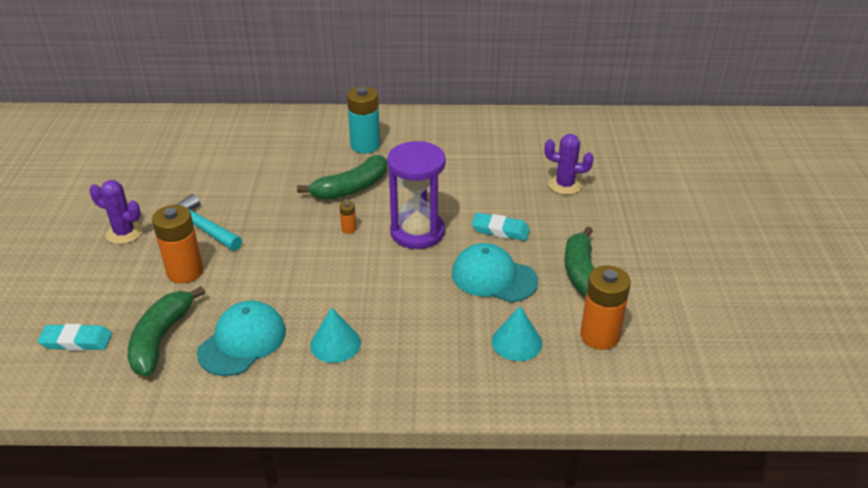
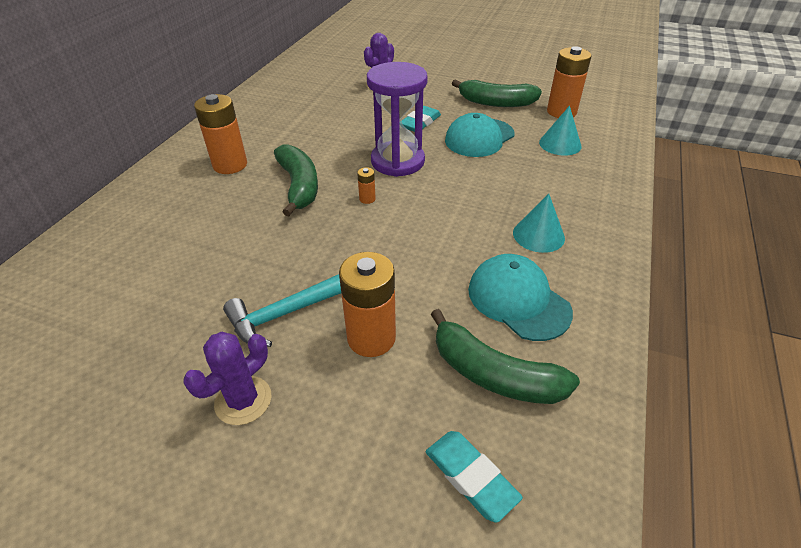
camera: 70 degrees left, 5 degrees up
turquoise eraser [37,324,112,351] -> turquoise eraser turned 60 degrees counterclockwise [426,431,523,523]
turquoise battery [347,86,380,153] -> orange battery [194,94,247,174]

